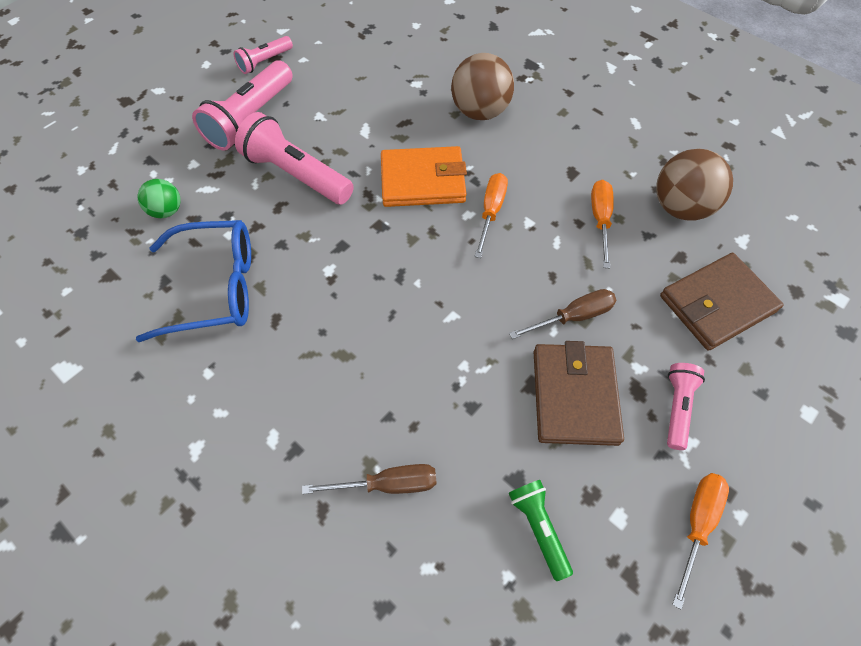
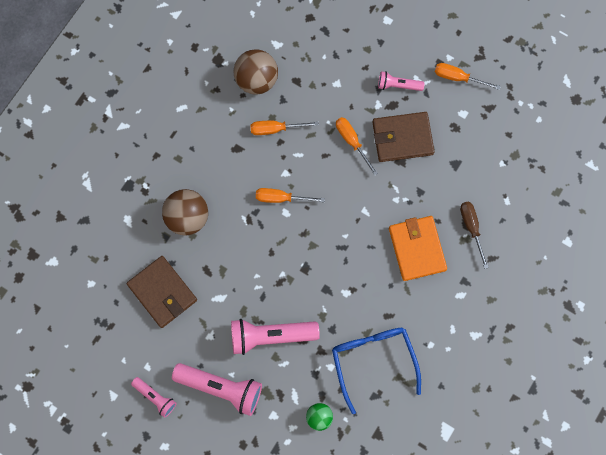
camera: 100 degrees left, 15 degrees up
pink flashlight [235,112,354,205] -> pink flashlight turned 60 degrees clockwise [231,319,320,355]
orange wallet [381,146,467,207] -> orange wallet moved to [389,216,447,281]
brown screwdriver [509,289,616,339] -> orange screwdriver [336,117,378,176]
green flashlight [509,480,573,581] -> none
brown wallet [660,253,784,351] -> brown wallet moved to [127,256,197,328]

